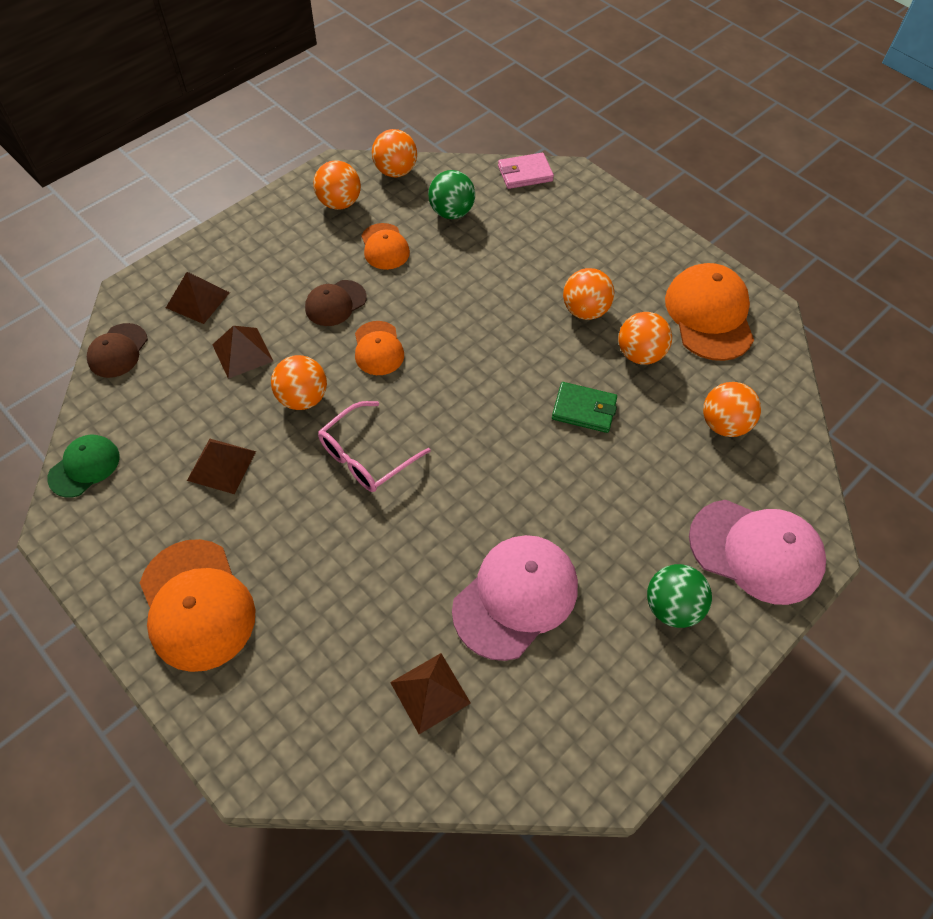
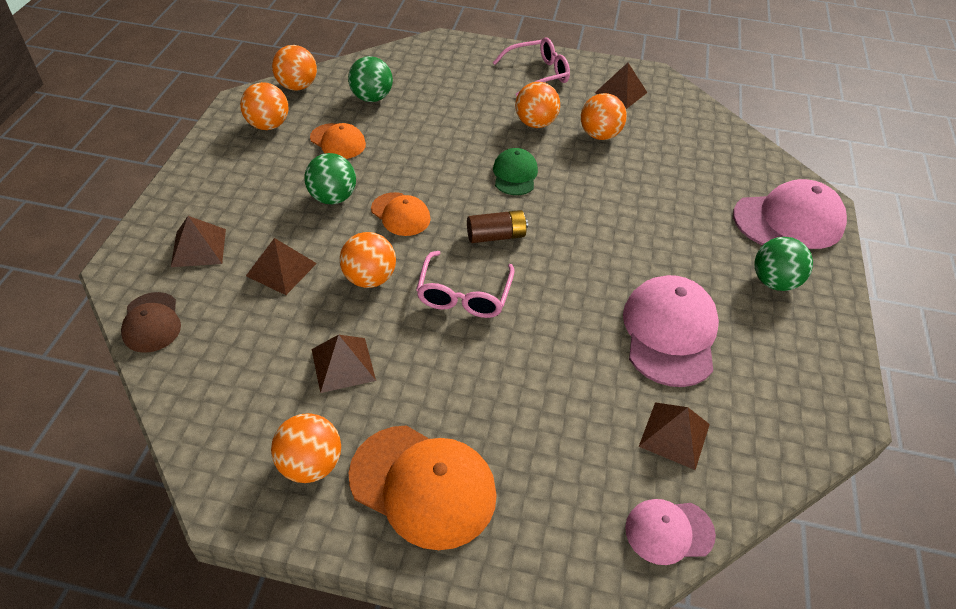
camera: 35 degrees left, 10 degrees down
green cap [47,435,120,498] -> green cap moved to [493,148,538,195]
brown cap [305,280,367,326] -> green ball [305,153,356,204]
pink wallet [498,153,554,189] -> none
green wallet [552,382,617,433] -> none
orange cap [665,263,754,361] -> brown pyramid [595,63,648,109]
orange ball [703,382,761,437] -> orange ball moved to [271,413,341,483]
none -> brown battery [467,210,528,243]
none -> pink glasses [493,37,570,96]
none -> pink cap [625,499,716,565]

